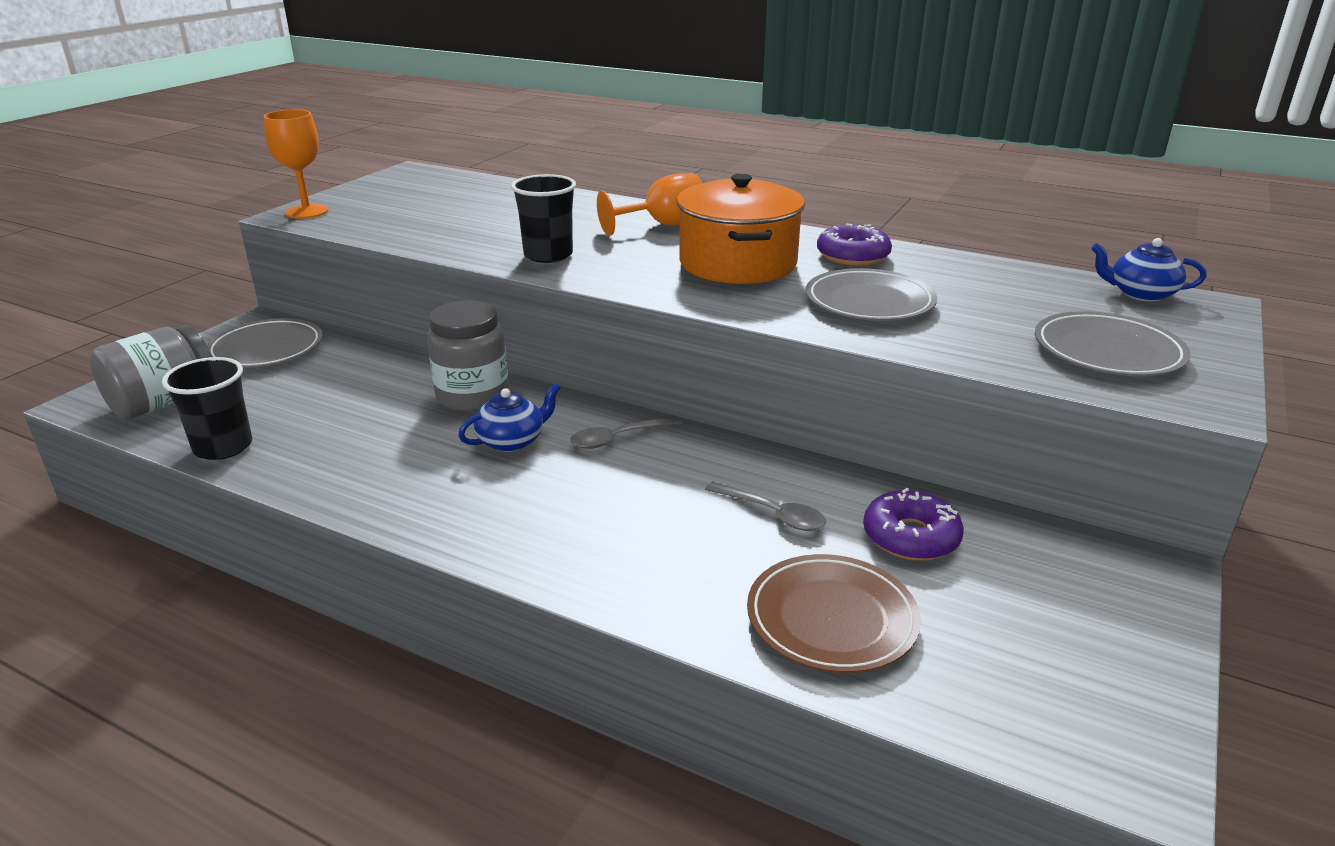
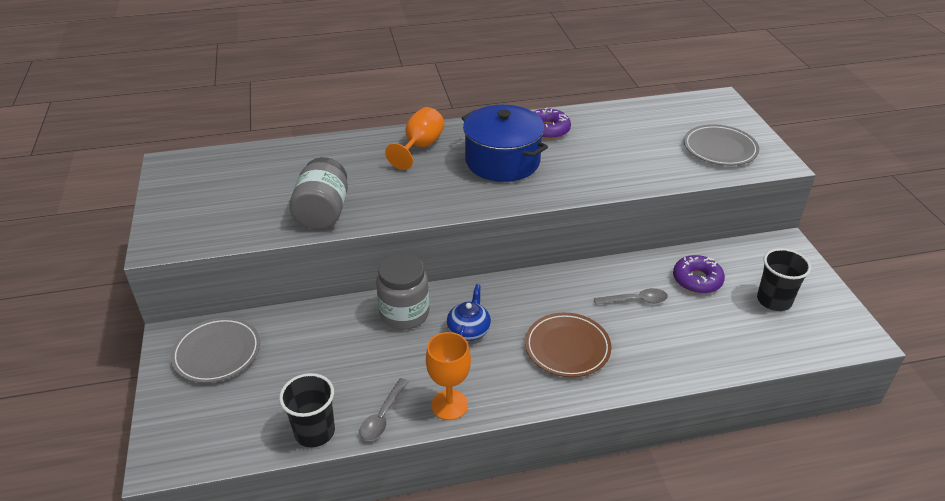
camera: 40 degrees left, 10 degrees up
grey jar [89,325,212,420] -> grey jar moved to [289,157,348,229]
orange goblet [264,110,328,219] -> orange goblet moved to [426,332,471,420]
black cup [511,174,576,263] -> black cup moved to [757,248,811,311]
grey spoon [570,416,681,449] -> grey spoon moved to [359,378,409,441]
orange pot [677,174,805,284] -> blue pot [462,105,548,182]
brown plate [747,554,921,673] -> brown plate moved to [525,312,612,377]
grey plate [806,268,937,321] -> none
blue teapot [1091,238,1206,302] -> none

